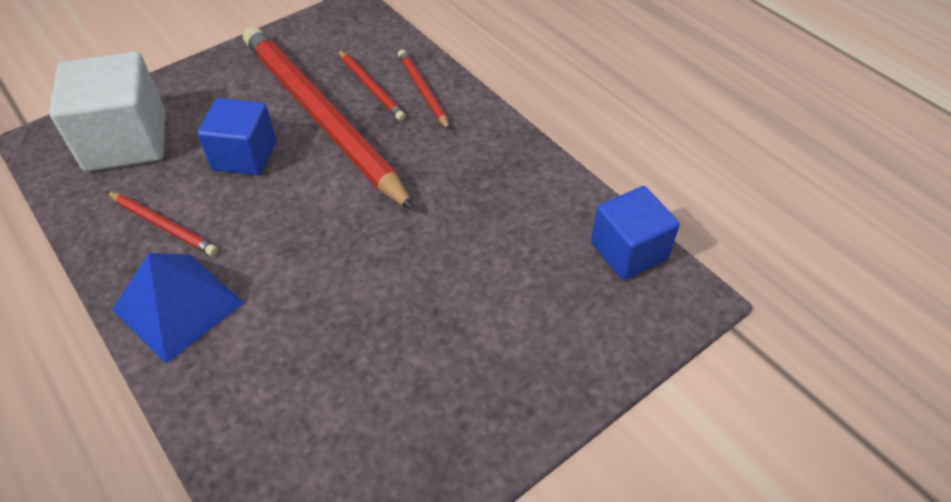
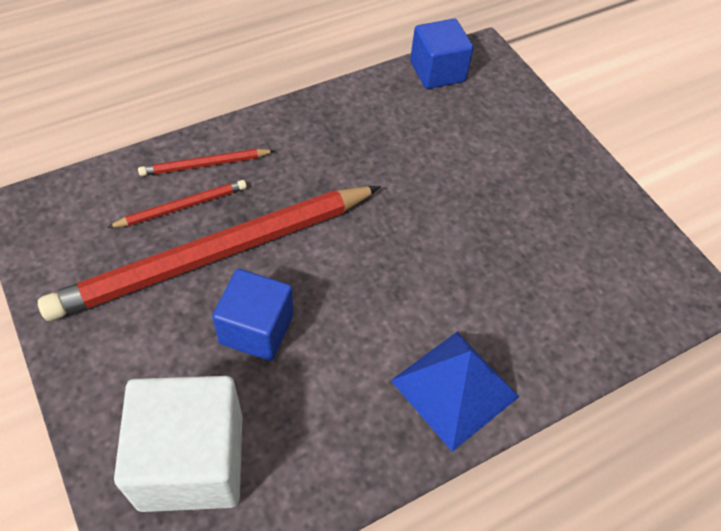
camera: 85 degrees left, 5 degrees up
red pencil [106,191,218,256] -> none

